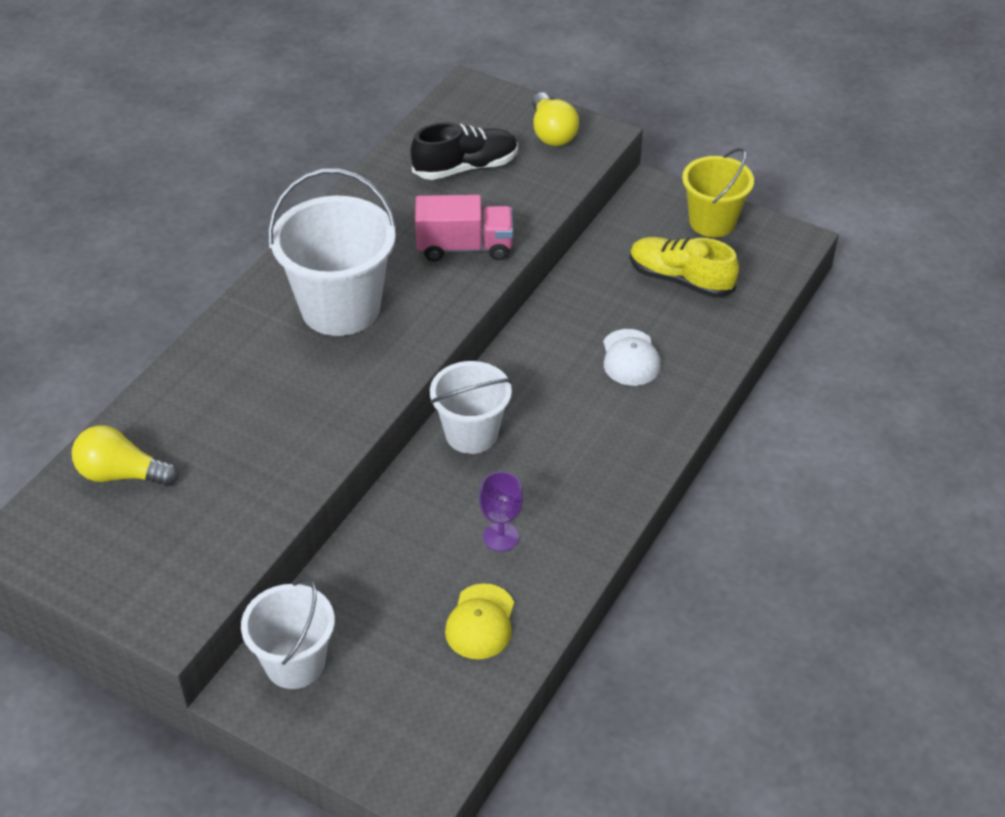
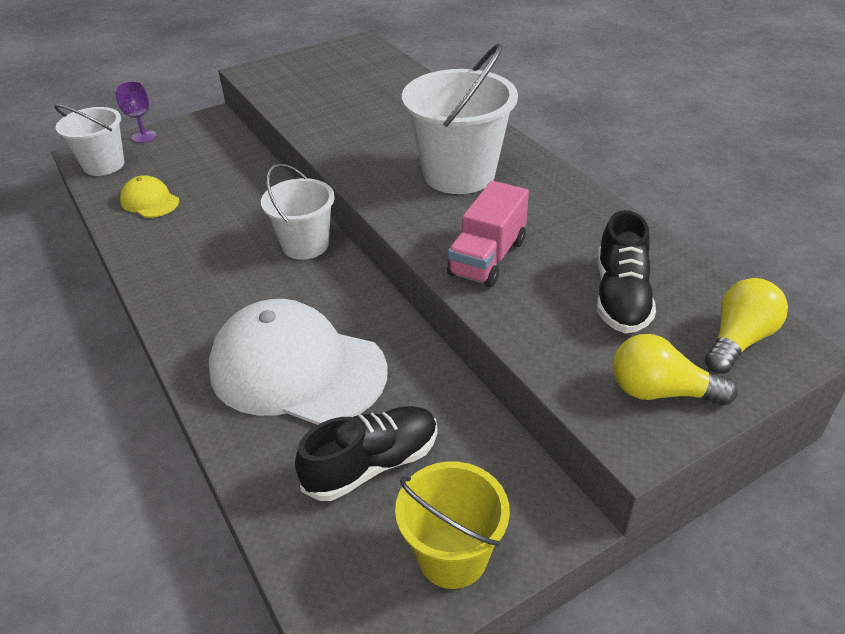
camera: 120 degrees right, 5 degrees down
yellow light bulb [72,425,179,486] -> yellow light bulb moved to [705,278,788,374]
white bucket [241,577,335,689] -> white bucket moved to [54,105,124,176]
purple goblet [479,472,523,551] -> purple goblet moved to [115,81,157,143]
white cap [603,329,661,386] -> white cap [209,299,388,425], size x2.15
yellow shoe [630,237,739,298] -> black shoe [295,406,438,501]

